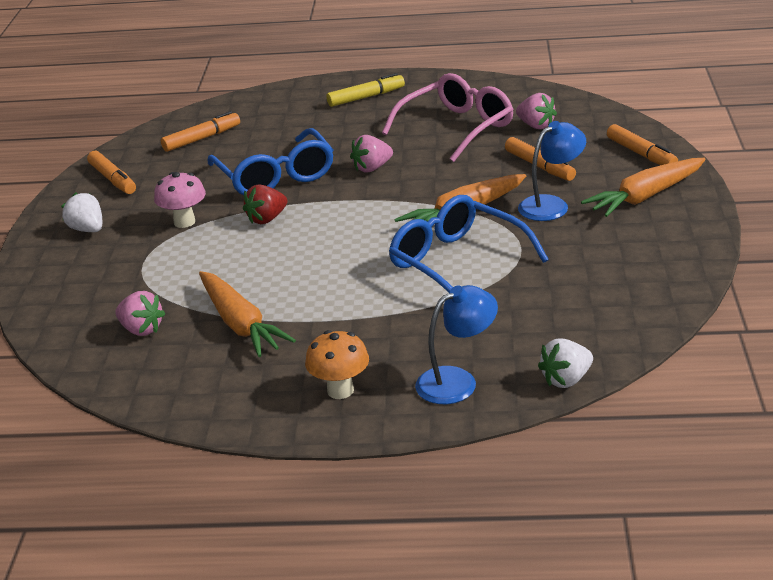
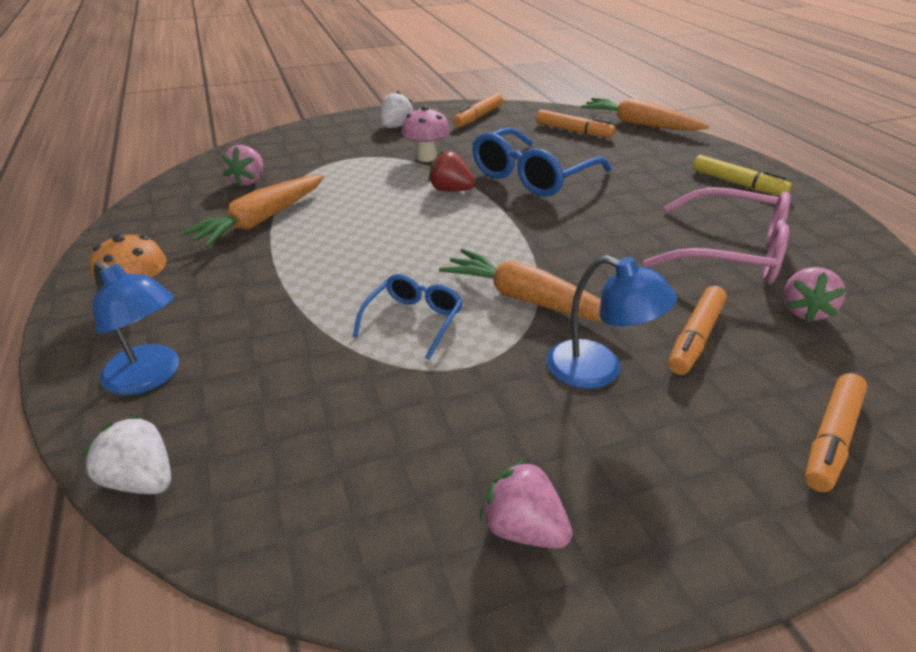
camera: 65 degrees right, 5 degrees up
pink strawberry [350,135,393,173] -> pink strawberry moved to [480,459,573,548]
blue glasses [389,195,549,293] -> blue glasses [353,274,463,360], size x0.56
orange carrot [581,158,706,217] -> orange carrot moved to [581,98,709,131]

